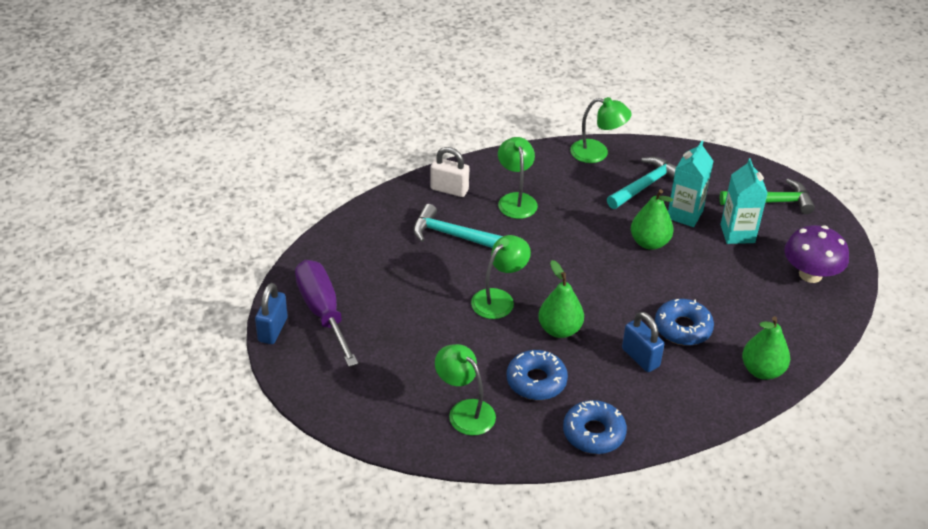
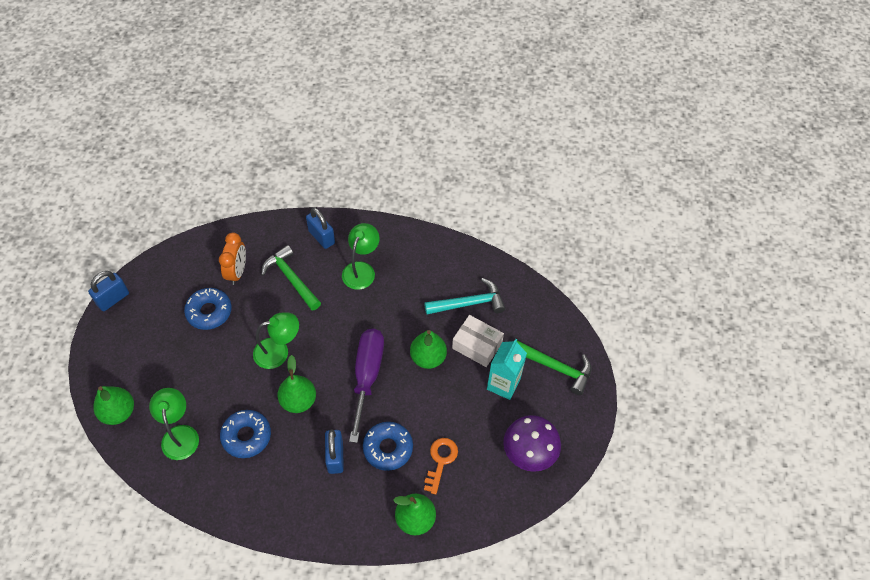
camera: 30 degrees right, 15 degrees up
purple screwdriver [295,260,358,367] -> purple screwdriver moved to [349,329,384,443]
turquoise hammer [413,204,503,248] -> green hammer [261,245,321,311]
white padlock [430,147,469,197] -> blue padlock [306,207,335,249]
blue donut [563,400,627,454] -> blue donut moved to [184,288,232,330]
green lamp [570,97,632,163] -> none
turquoise carton [668,141,713,227] -> white box [452,315,504,367]
none -> green pear [93,386,134,425]
none -> orange clock [219,233,246,285]
none -> orange key [424,438,458,494]

